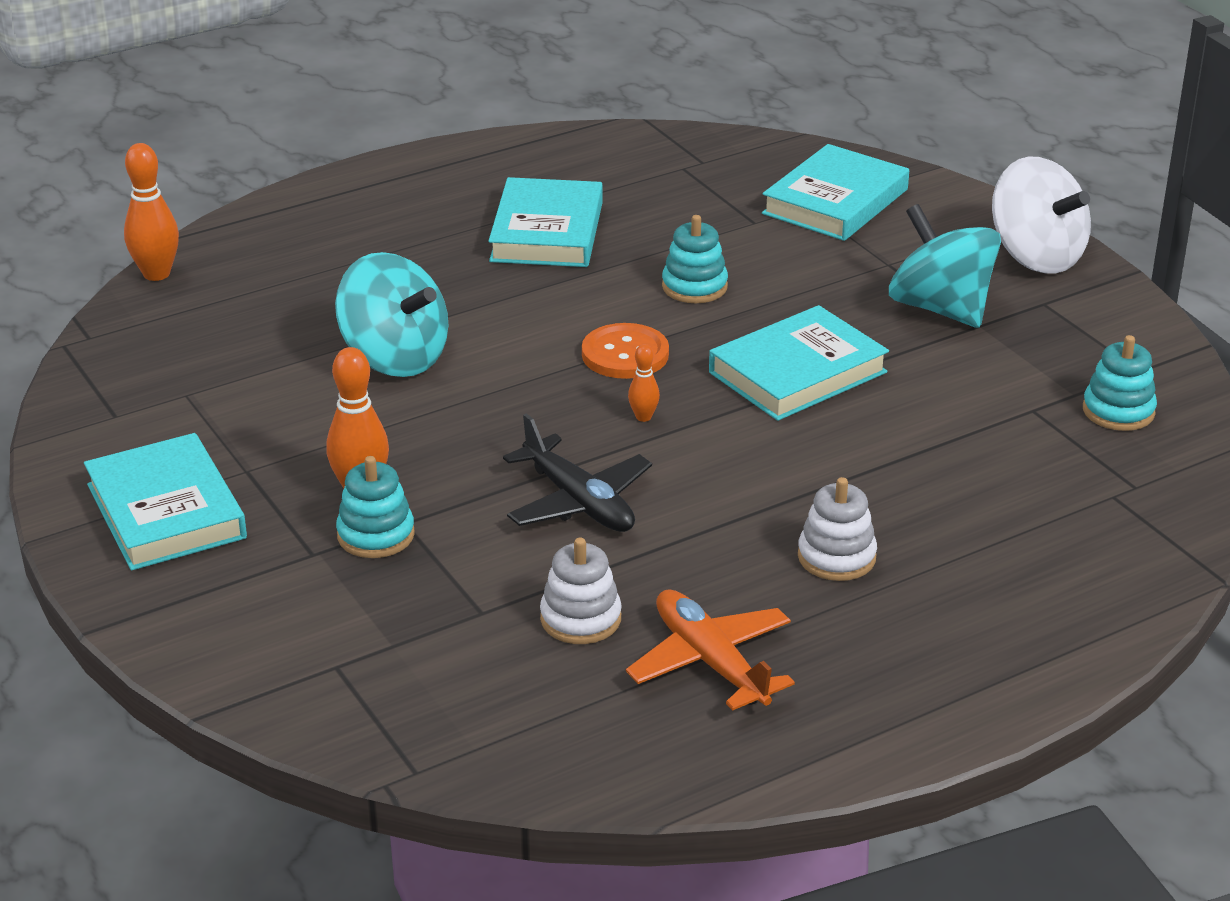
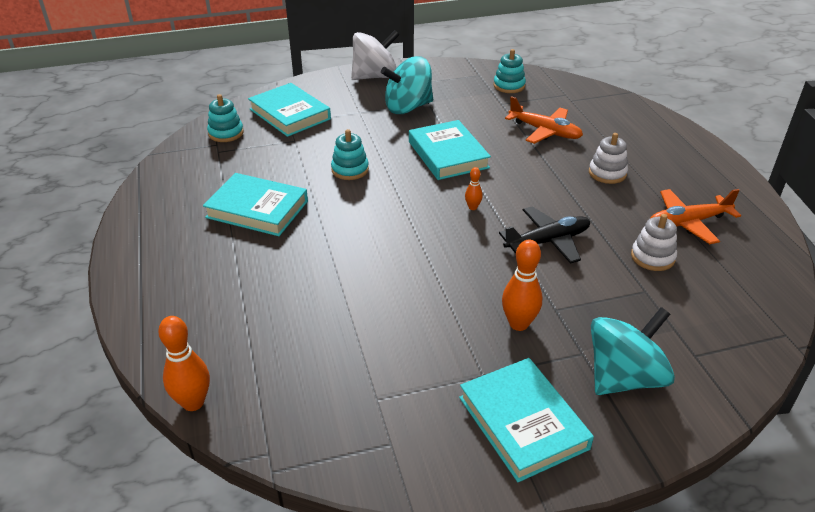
camera: 75 degrees left, 5 degrees up
turquoise book [84,433,247,571] -> turquoise book turned 75 degrees clockwise [459,358,594,482]
turquoise spinning top [335,252,448,377] -> turquoise spinning top moved to [591,307,675,395]
turquoise stacking toy [336,456,415,558] -> turquoise stacking toy moved to [207,94,244,142]
orange button [582,323,669,379] -> none
none -> orange plane [505,96,583,144]

